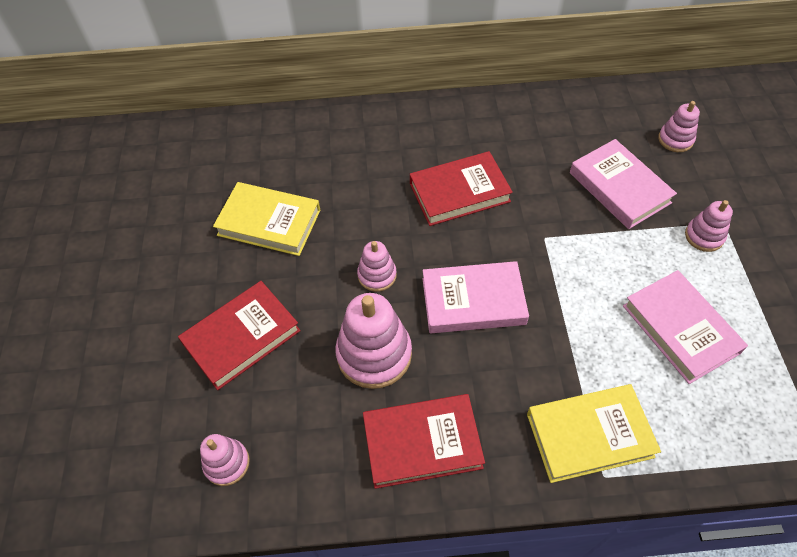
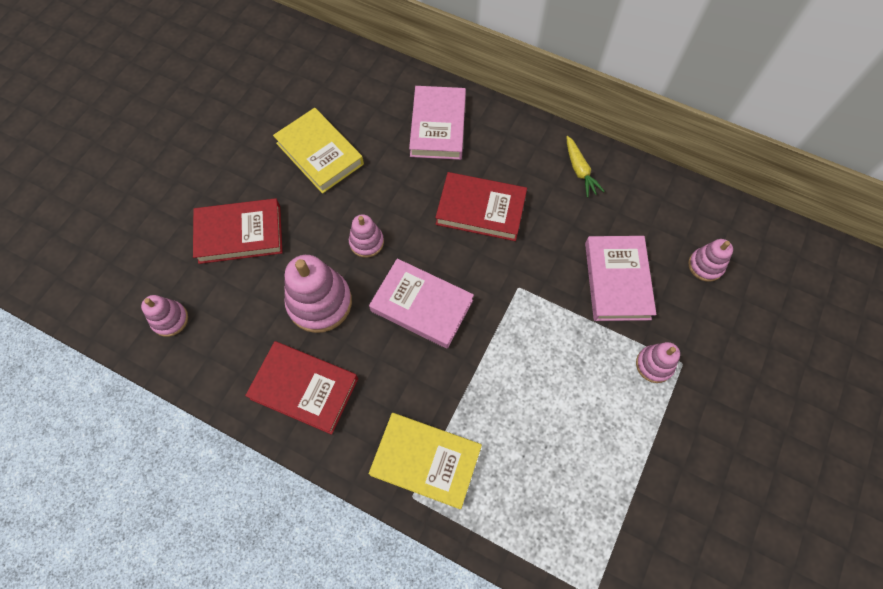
camera: 30 degrees right, 10 degrees up
pink book [623,270,748,384] -> pink book moved to [409,86,466,160]
none -> yellow carrot [567,136,605,197]

